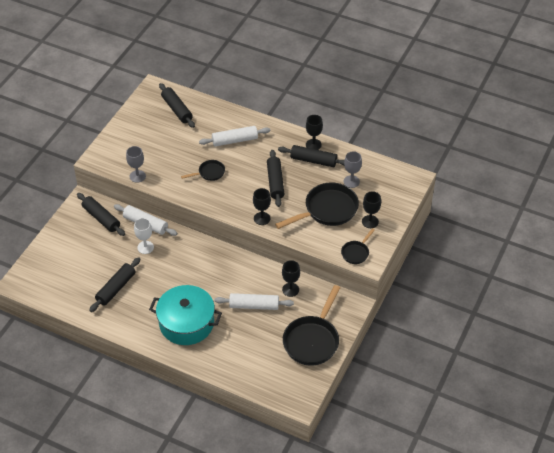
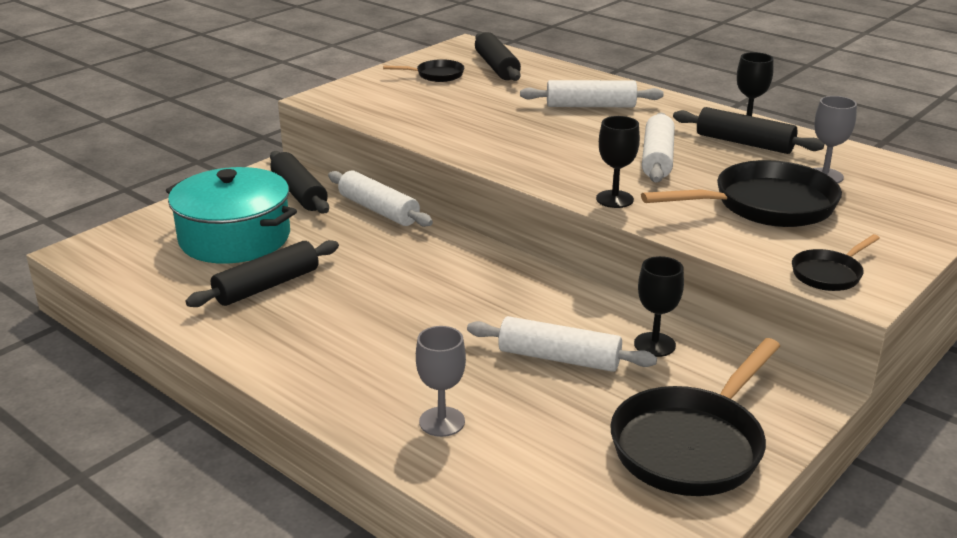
camera: 15 degrees right, 20 degrees down
grey goblet [126,146,146,183] -> grey goblet moved to [416,326,466,437]
white goblet [134,218,154,254] -> none
turquoise pot [149,285,222,345] -> turquoise pot moved to [166,167,297,264]
black pan [181,160,225,181] -> black pan moved to [383,59,464,82]
black rolling pin [267,150,284,207] -> white rolling pin [642,112,675,182]
black goblet [362,191,381,228] -> none

